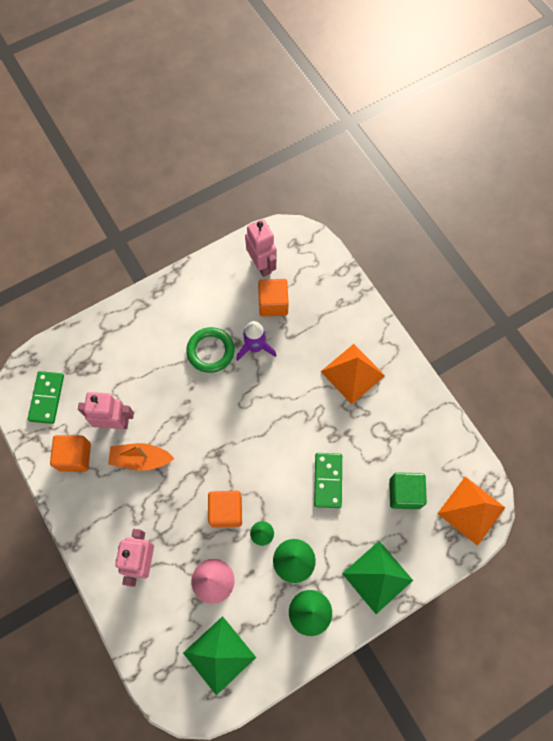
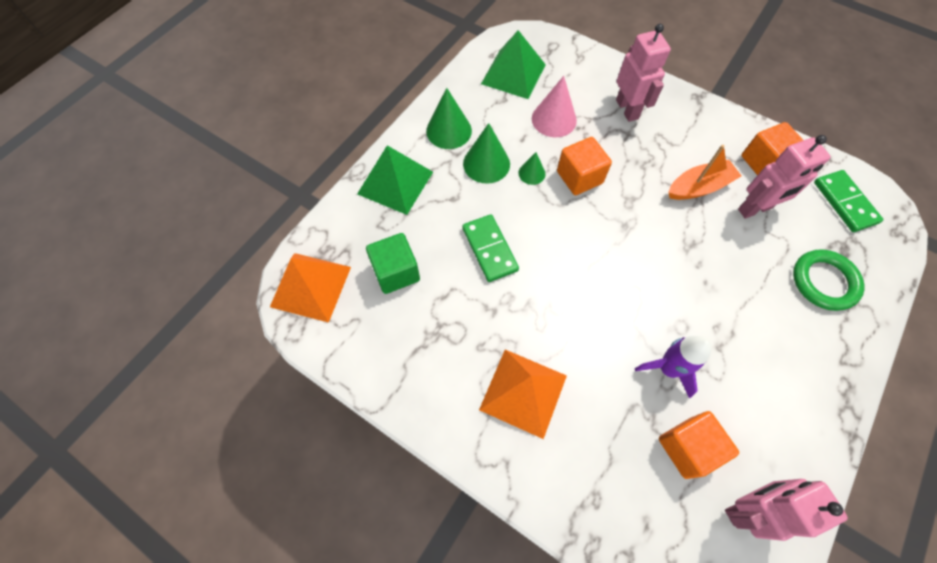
camera: 155 degrees right, 5 degrees down
green ring [186,327,235,373] -> green ring moved to [793,249,864,311]
pink robot [245,219,277,277] -> pink robot turned 120 degrees clockwise [725,479,848,541]

